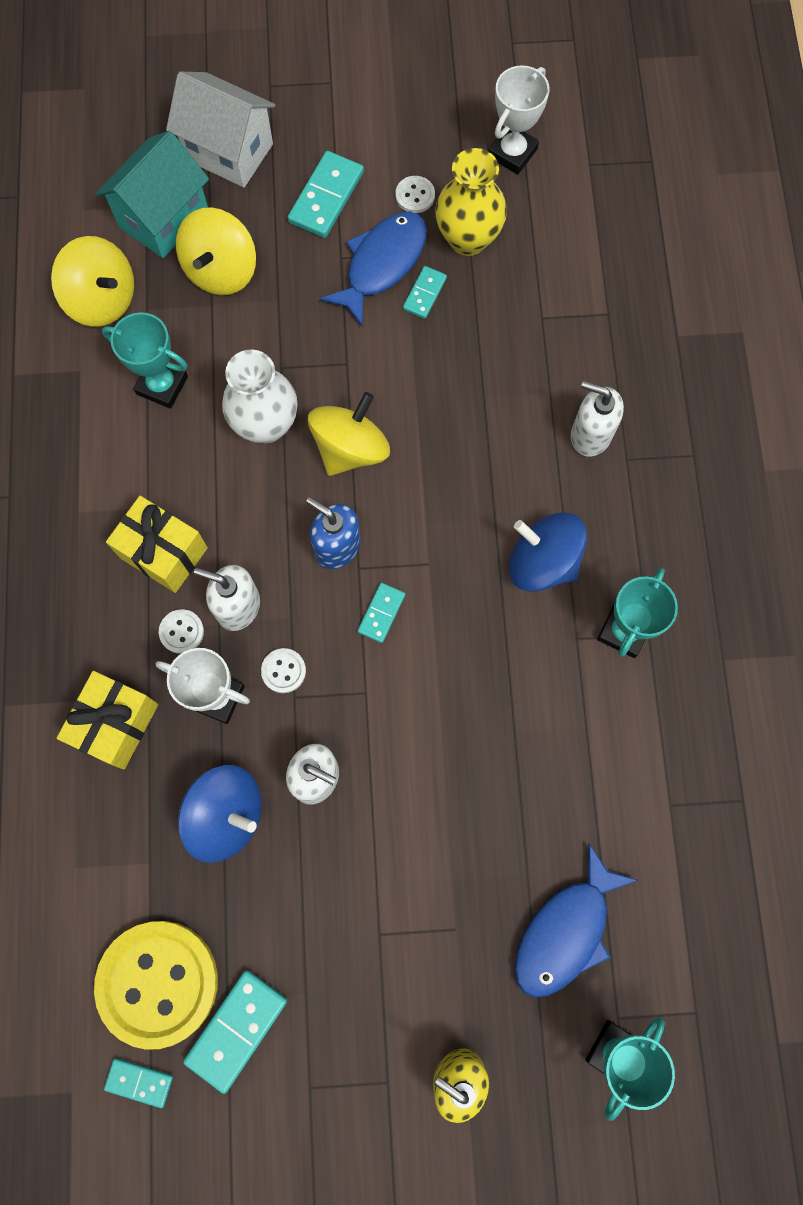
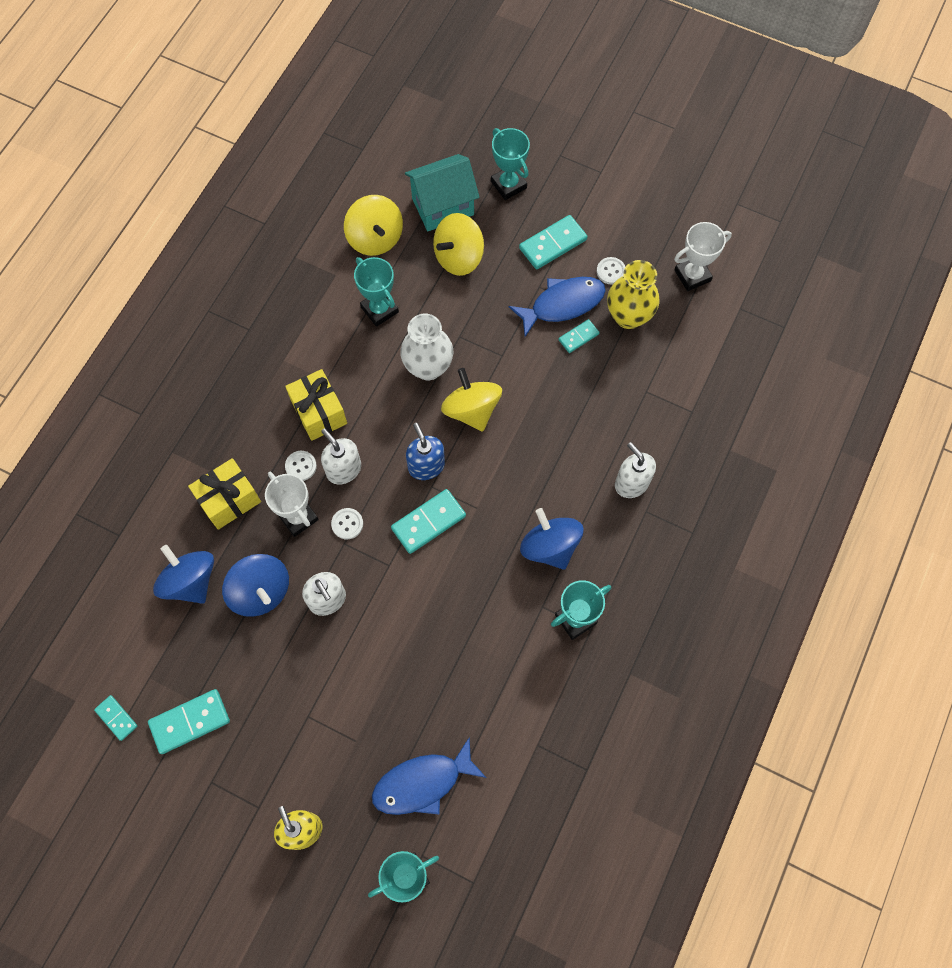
camera: 30 degrees right, 5 degrees down
yellow button [94,921,218,1050] -> none
white house [166,72,275,188] -> turquoise trophy [491,128,530,200]
yellow spinning top [308,392,390,476] -> yellow spinning top turned 90 degrees counterclockwise [441,368,502,432]
turquoise domino [357,583,405,643] -> turquoise domino [391,489,466,554], size x1.71
none -> blue spinning top [153,545,214,604]

